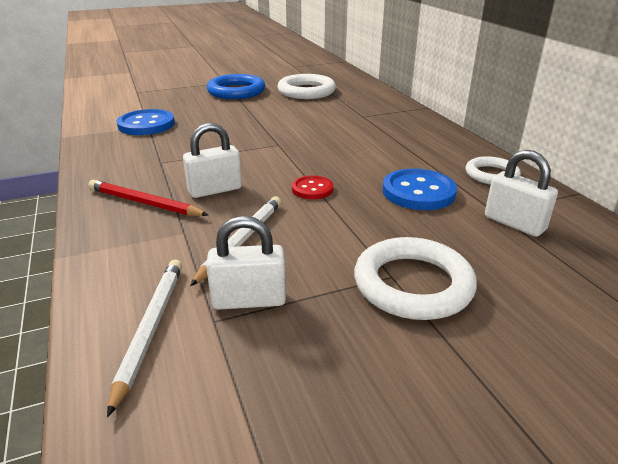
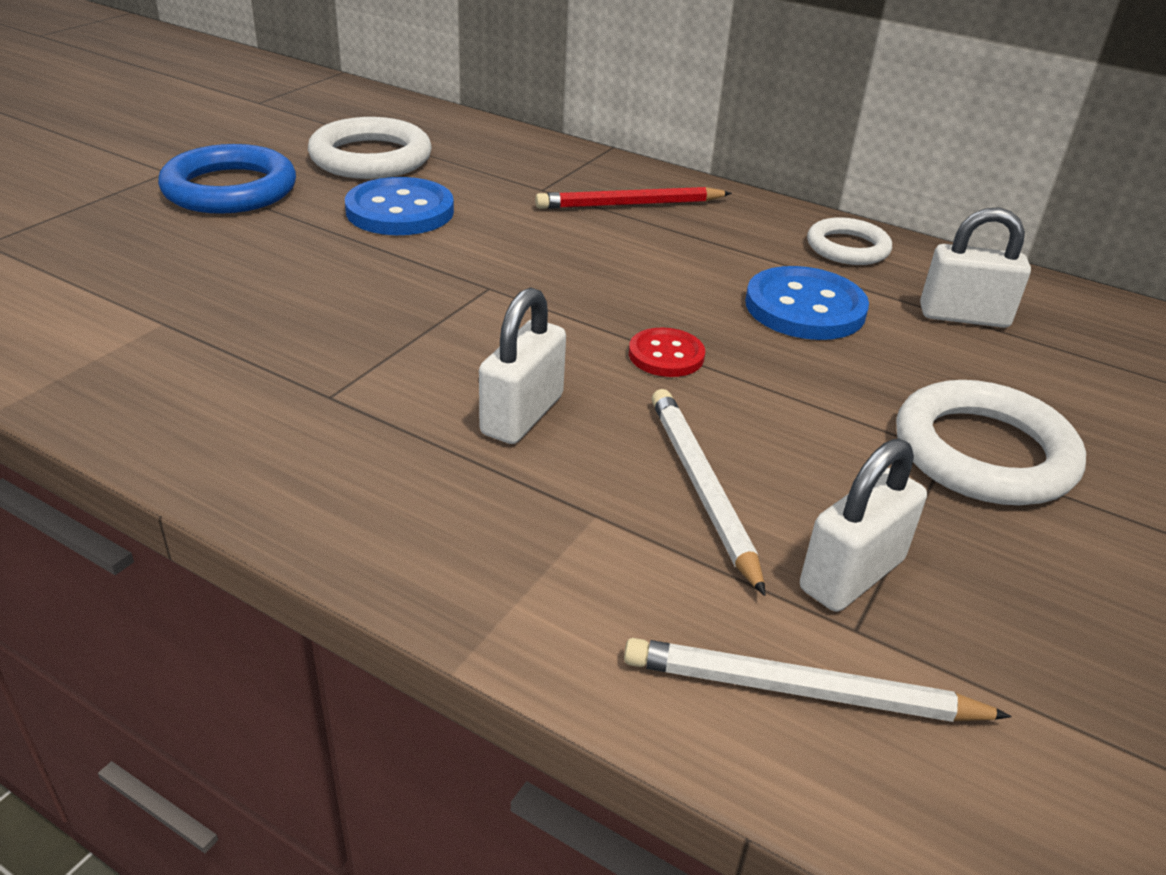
camera: 40 degrees left, 5 degrees up
red pencil [88,180,208,216] -> red pencil moved to [535,187,732,209]
white pencil [107,259,182,417] -> white pencil turned 45 degrees counterclockwise [624,638,1012,722]
blue button [116,109,175,135] -> blue button moved to [345,177,454,235]

